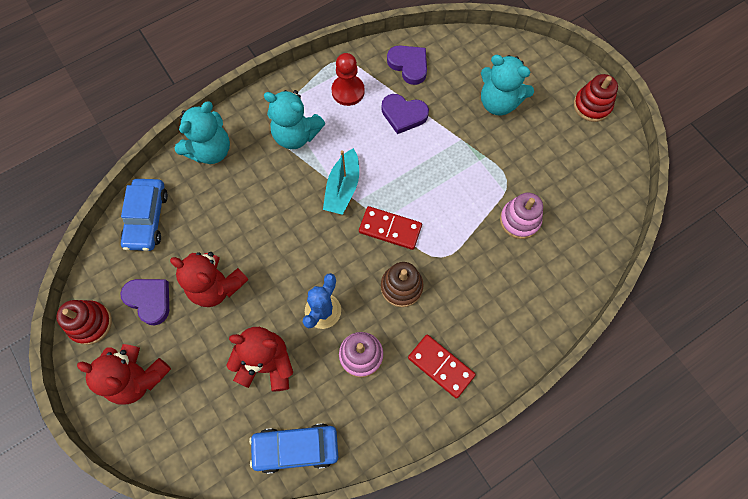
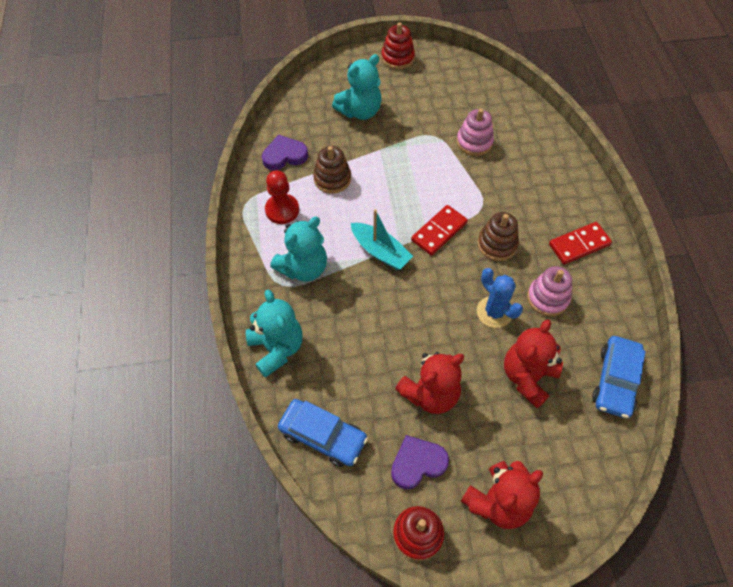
camera: 65 degrees left, 10 degrees down
purple heart [382,94,429,134] -> brown stacking toy [313,146,351,194]

